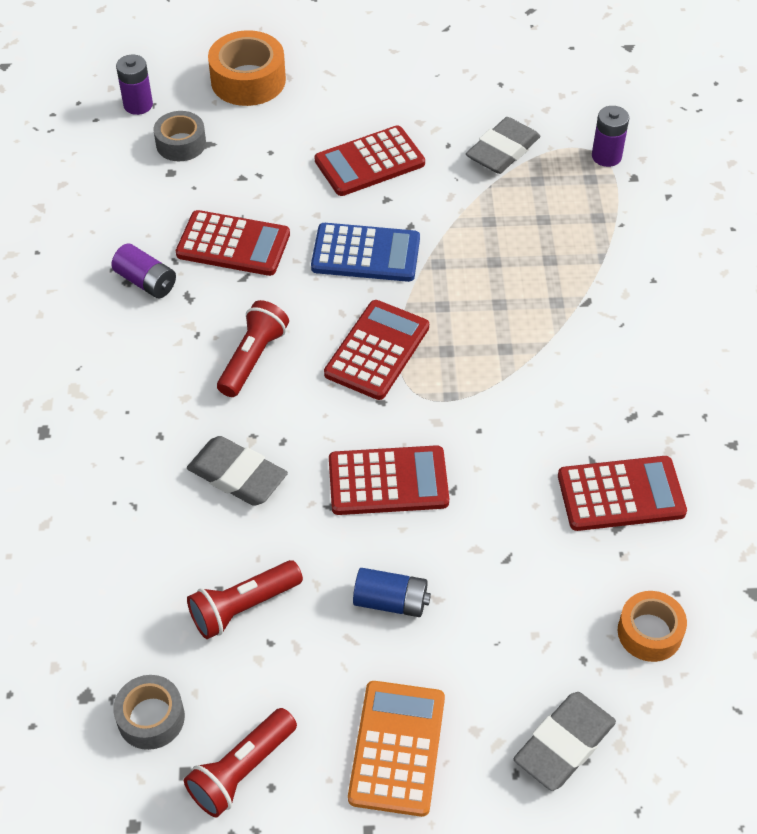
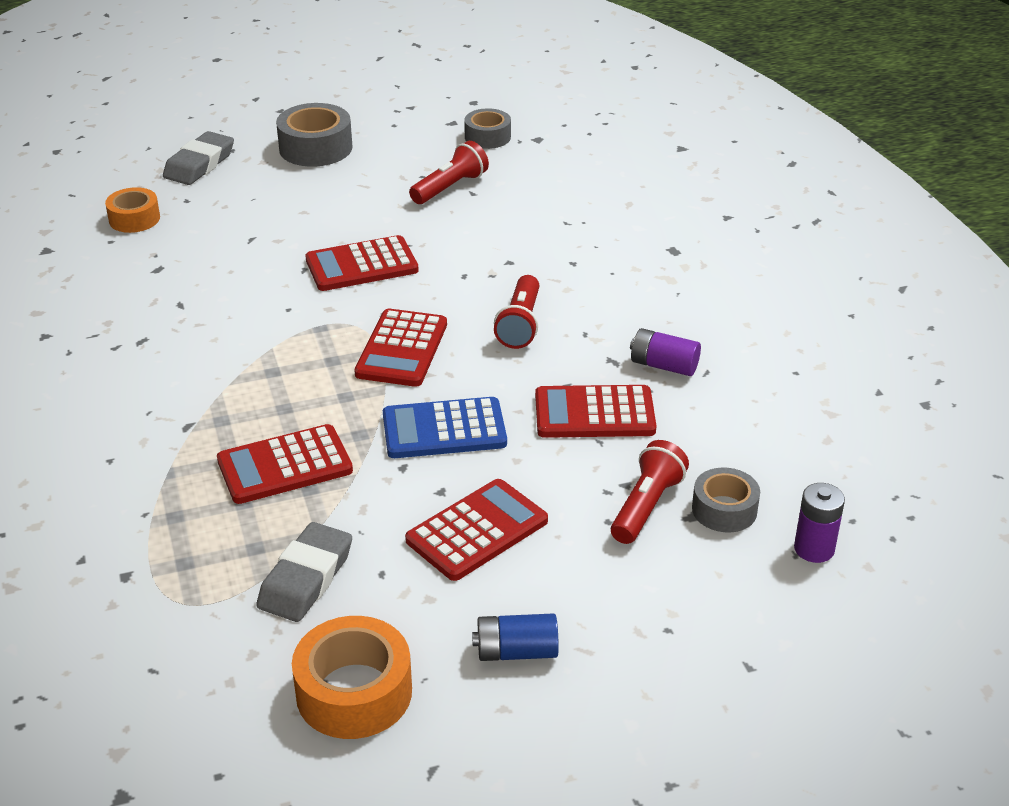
camera: 165 degrees right, 15 degrees down
red flashlight [184,708,297,817] -> red flashlight moved to [611,440,689,544]
grey eraser [187,436,288,506] -> none
orange tape [208,30,286,106] -> orange tape moved to [292,616,412,739]
orange calculator [348,681,445,817] -> grey tape [276,103,352,167]
blue battery [353,568,431,617] -> blue battery moved to [472,613,559,661]
red calculator [558,456,687,531] -> red calculator moved to [217,424,353,504]
purple battery [592,106,629,167] -> none

